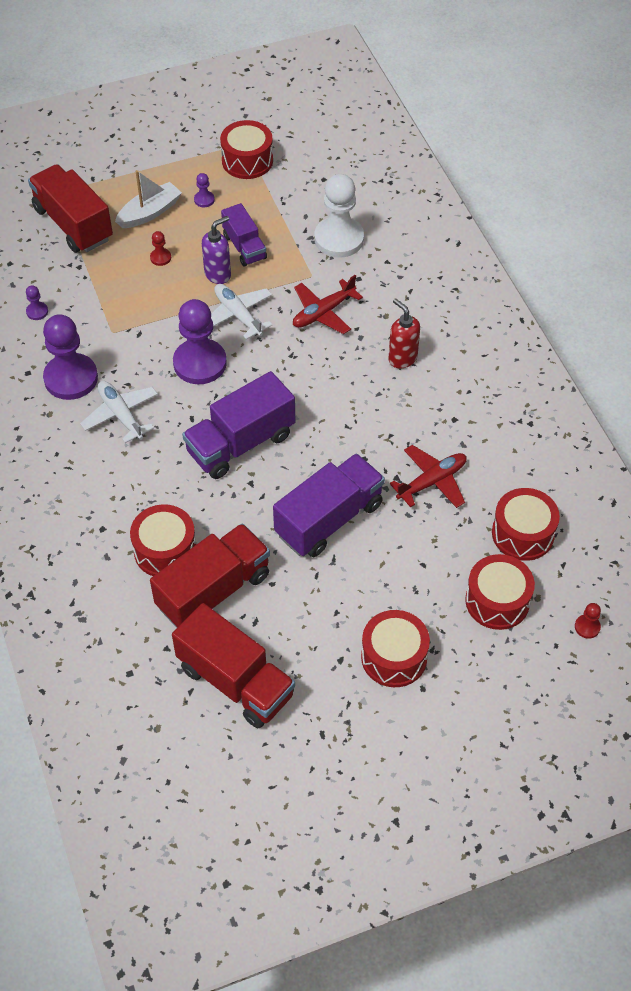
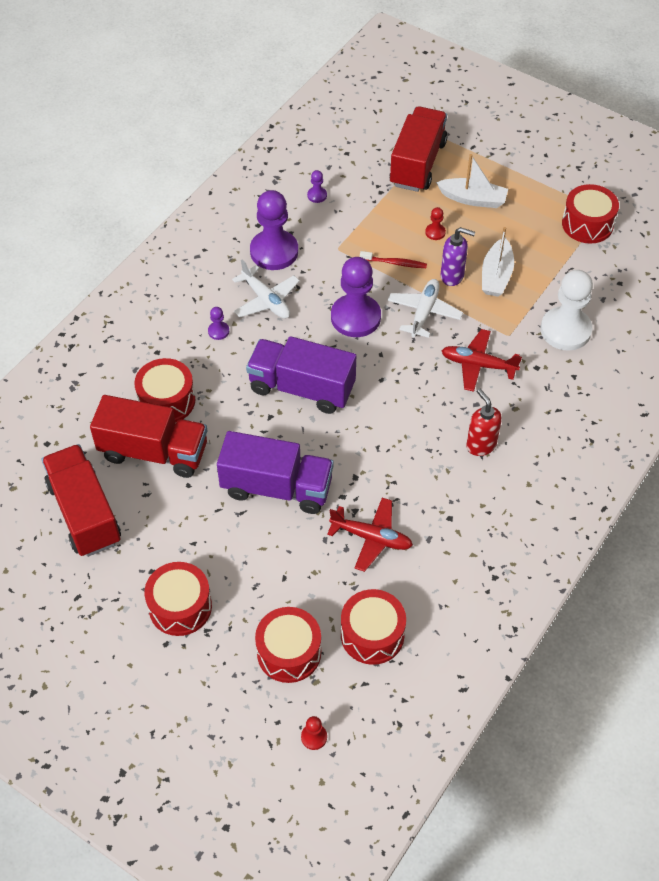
camera: 55 degrees right, 0 degrees up
white plane [80,381,158,443] -> white plane turned 120 degrees clockwise [232,259,300,319]
red truck [172,603,295,728] -> red truck turned 150 degrees clockwise [42,444,121,557]
purple pawn [194,173,215,207] -> purple pawn moved to [208,307,229,340]
purple truck [221,203,267,267] -> white boat [482,227,514,297]
red soap dispenser [389,298,420,368] -> red soap dispenser turned 45 degrees counterclockwise [466,389,502,456]
none -> red toothbrush [360,251,427,268]

